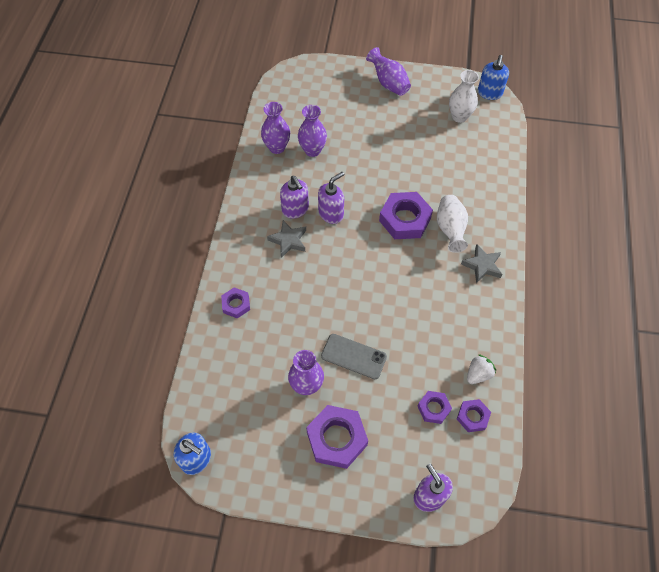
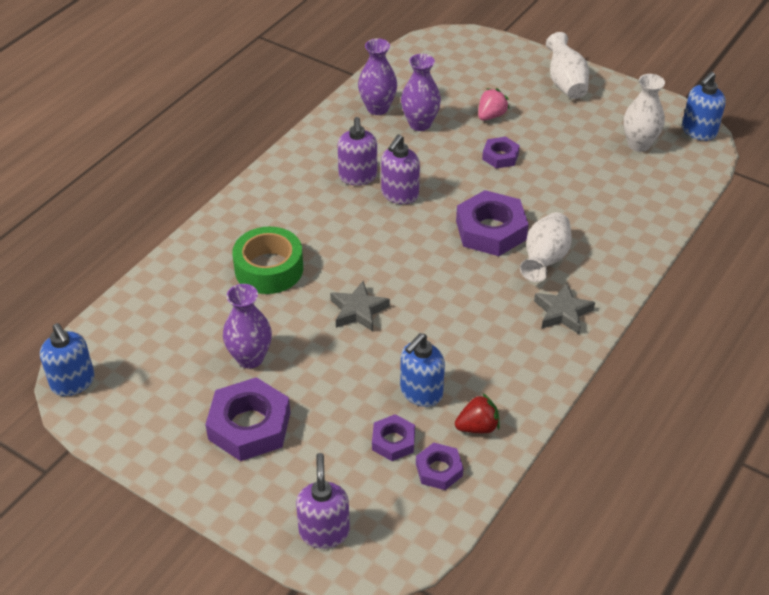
camera: 25 degrees right, 15 degrees down
purple nut [221,287,250,319] -> purple nut moved to [482,137,520,169]
grey star [267,220,306,258] -> grey star moved to [330,281,390,331]
purple soap dispenser [318,172,344,224] -> purple soap dispenser turned 135 degrees clockwise [381,135,420,204]
grey phone [321,334,387,379] -> none
purple vase [366,47,411,96] -> white vase [546,32,589,99]
white strawberry [467,354,496,384] -> red strawberry [455,394,500,433]
none -> green tape [232,227,303,294]
none -> blue soap dispenser [400,333,445,407]
none -> pink strawberry [478,88,509,120]

